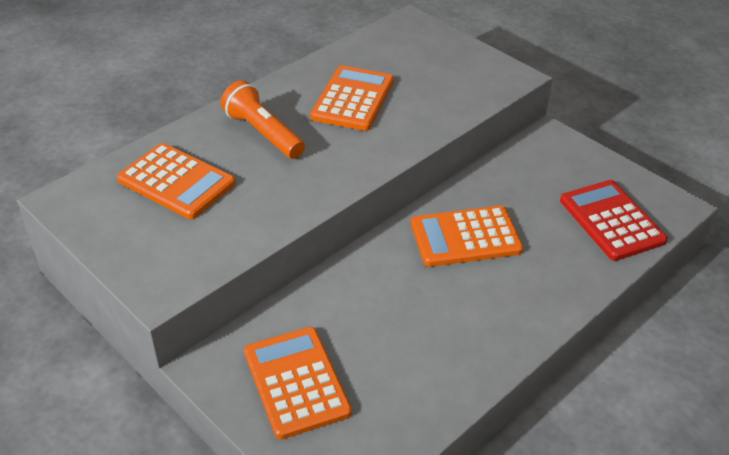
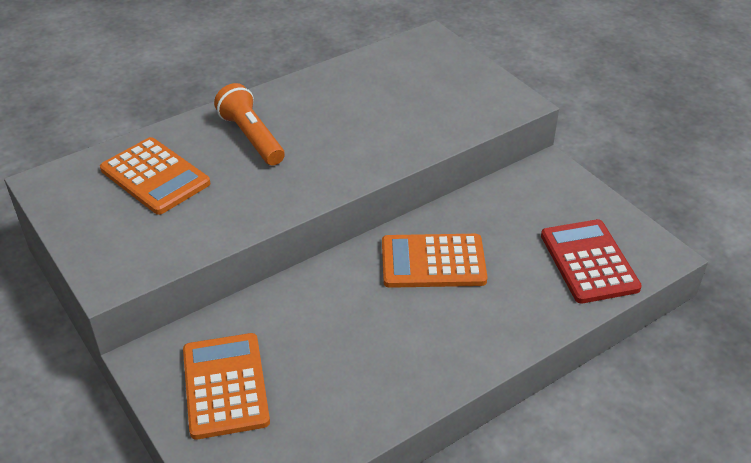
camera: 10 degrees right, 0 degrees up
orange calculator [310,65,394,131] -> none

